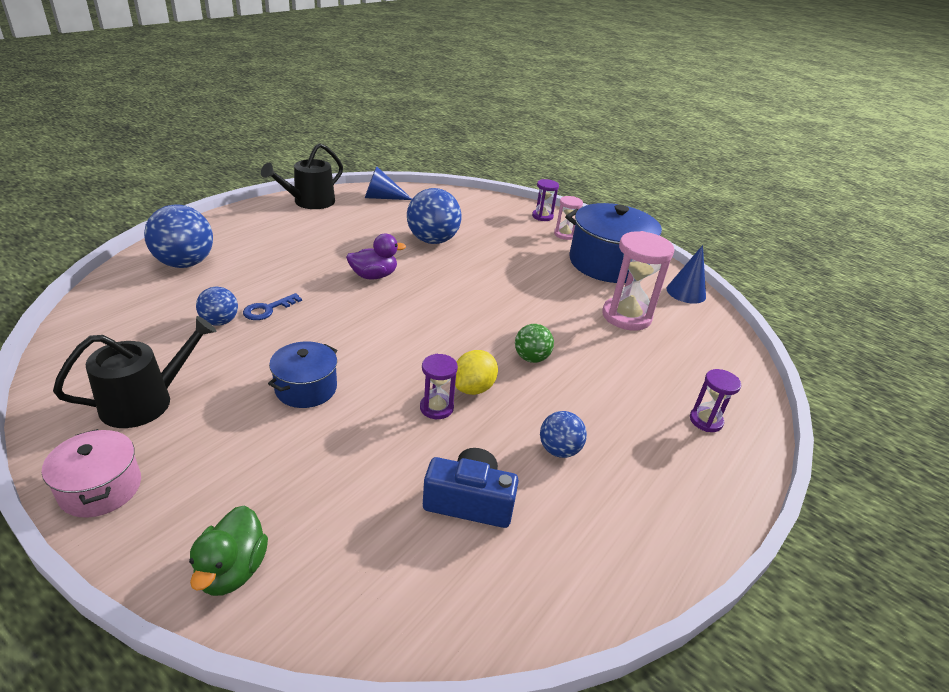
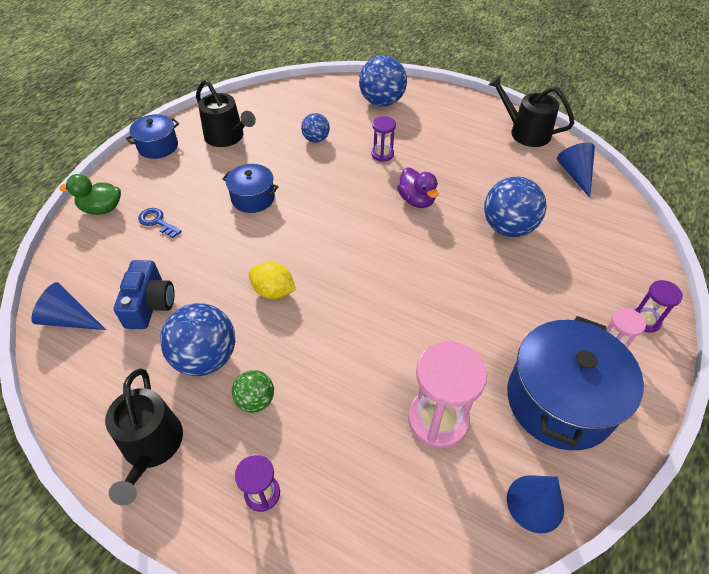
camera: 85 degrees right, 15 degrees up
pink pot [42,429,141,518] -> blue pot [126,114,179,159]
blue key [243,293,302,320] -> blue key moved to [138,208,182,238]
purple hourglass [420,354,458,419] -> purple hourglass moved to [372,116,396,162]
green ball [515,324,554,363] -> green ball moved to [232,370,274,413]
blue ball [540,411,587,458] -> blue ball [160,303,235,376], size x1.79
none -> blue cone [31,282,106,330]
none -> black watering can [105,369,183,505]

